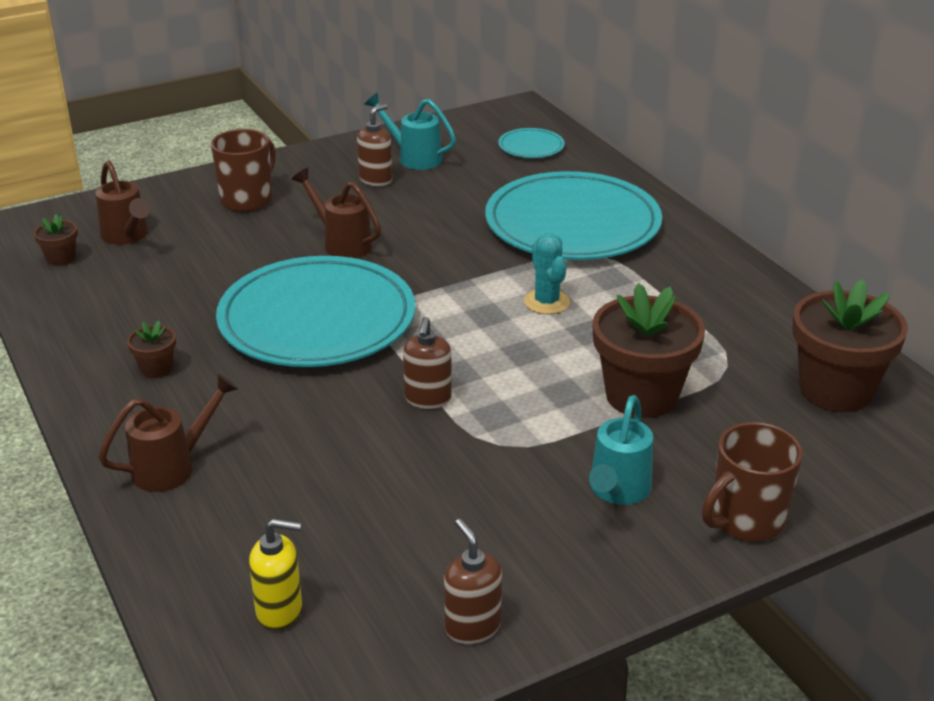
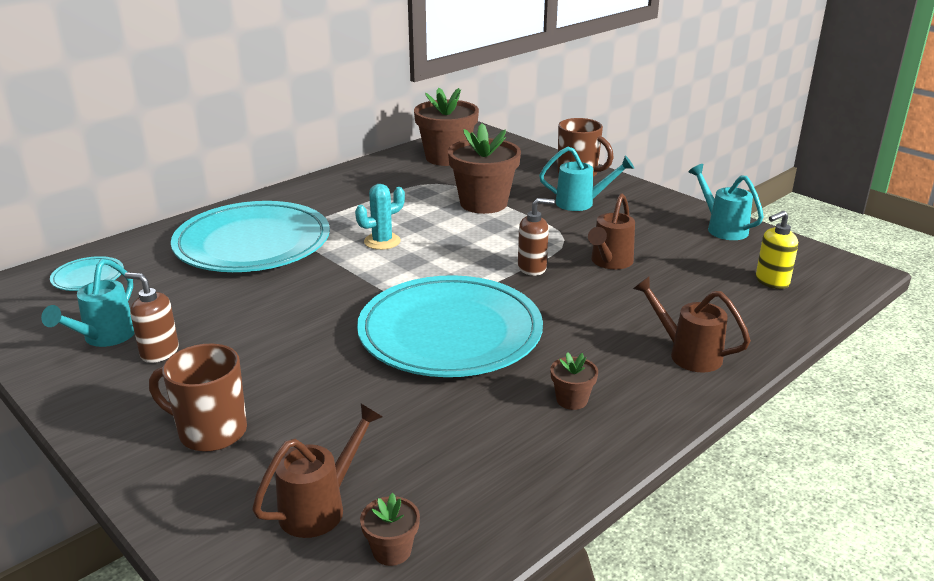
camera: 105 degrees left, 5 degrees down
yellow soap dispenser [249,519,302,631] -> yellow soap dispenser turned 105 degrees counterclockwise [756,211,798,289]
brown watering can [292,168,381,258] -> brown watering can moved to [588,193,635,269]
brown soap dispenser [444,519,502,644] -> turquoise watering can [688,164,764,240]

